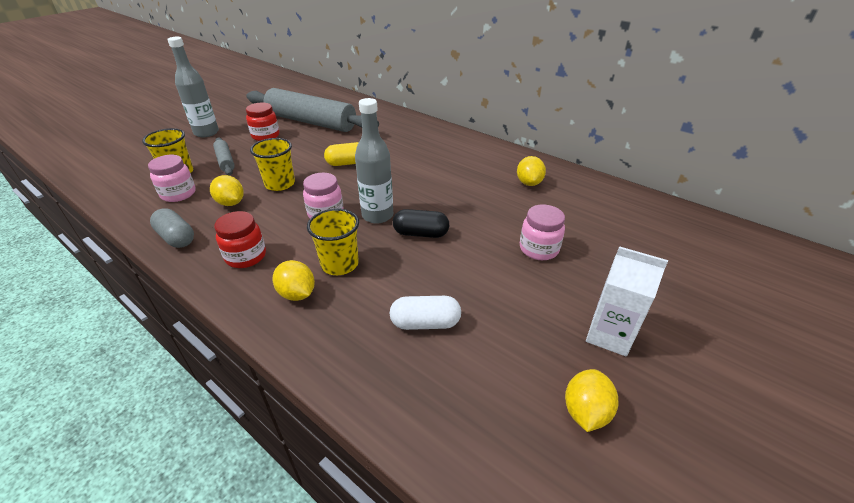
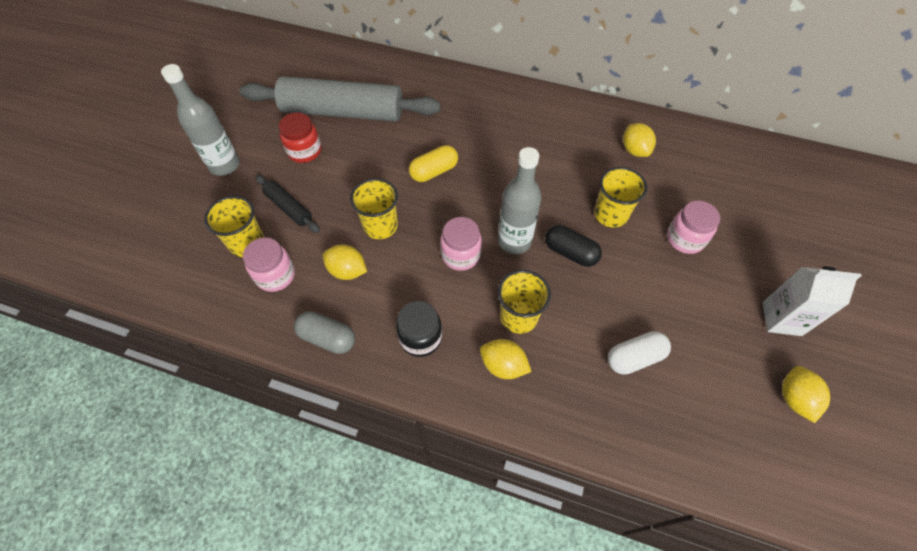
camera: 20 degrees left, 20 degrees up
grey rolling pin [213,137,235,175] -> black rolling pin [255,175,320,233]
red jar [214,211,266,268] -> black jar [396,301,442,357]
black capsule [393,209,449,238] -> black capsule turned 45 degrees clockwise [545,225,602,267]
none -> yellow cup [594,167,647,228]

